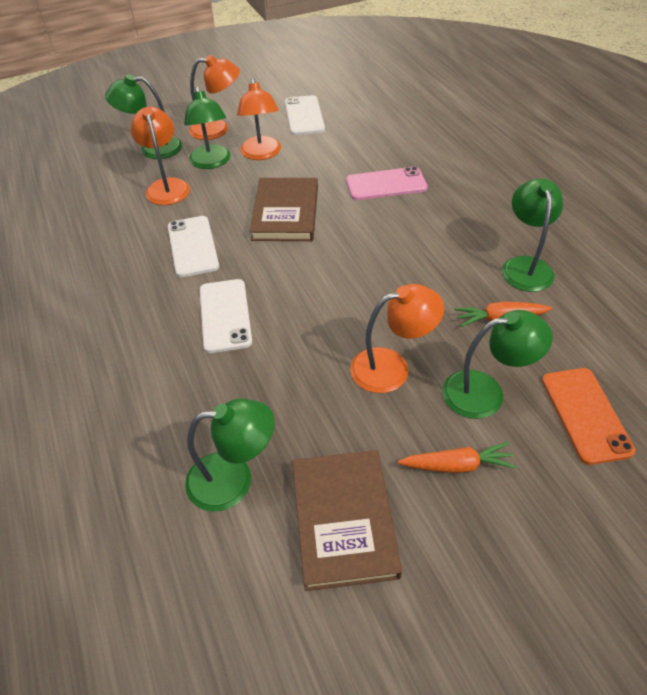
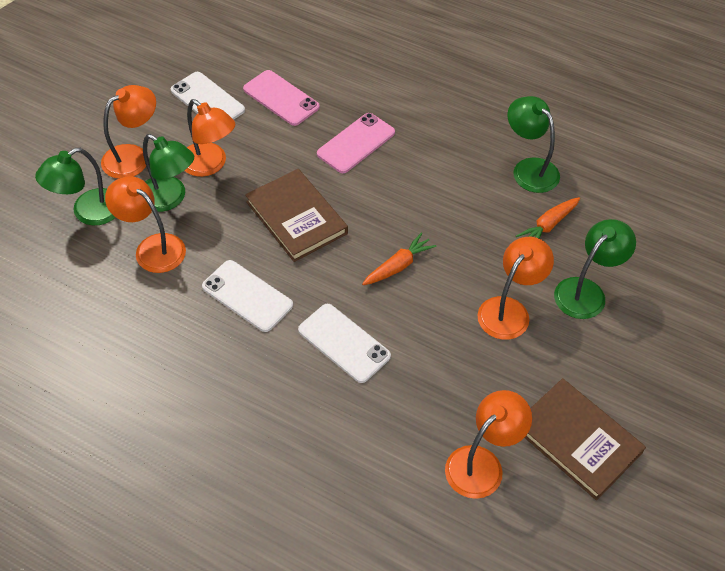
camera: 40 degrees left, 5 degrees up
green lamp [185,399,274,511] -> orange lamp [445,390,532,499]
orange carrot [398,442,517,473] -> orange carrot moved to [362,232,437,285]
orange phone [542,368,636,465] -> none
none -> pink phone [243,70,320,126]

